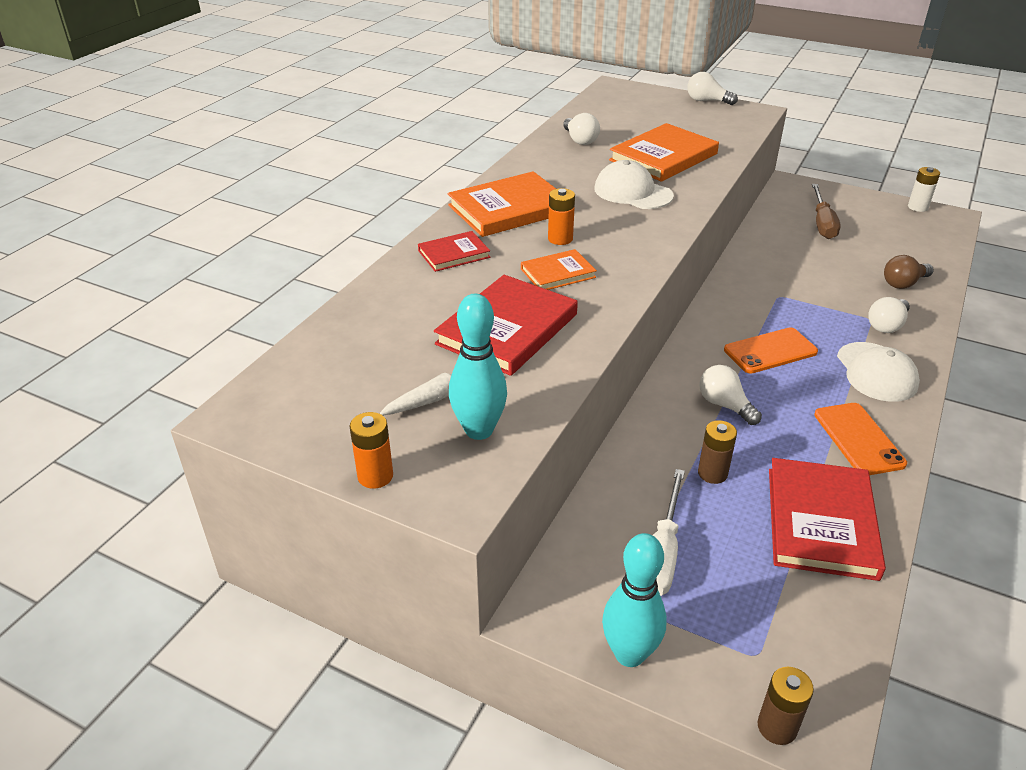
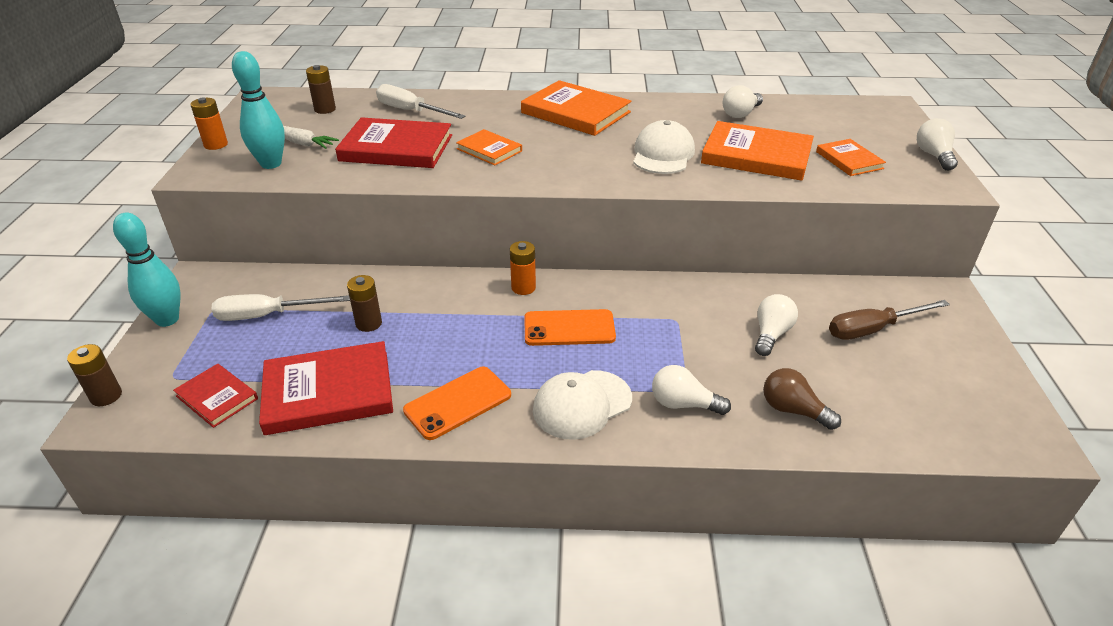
camera: 65 degrees right, 0 degrees up
red book [418,231,490,272] -> red book moved to [173,364,258,428]
orange battery [548,188,575,245] -> orange battery moved to [510,241,536,295]
white light bulb [699,365,762,425] -> white light bulb moved to [755,294,798,356]
orange phone [724,327,818,373] -> orange phone turned 45 degrees counterclockwise [524,309,616,346]
white battery [908,167,940,212] -> none
none -> brown battery [306,65,336,114]
none -> white screwdriver [376,84,466,119]
none -> orange book [816,139,886,176]

